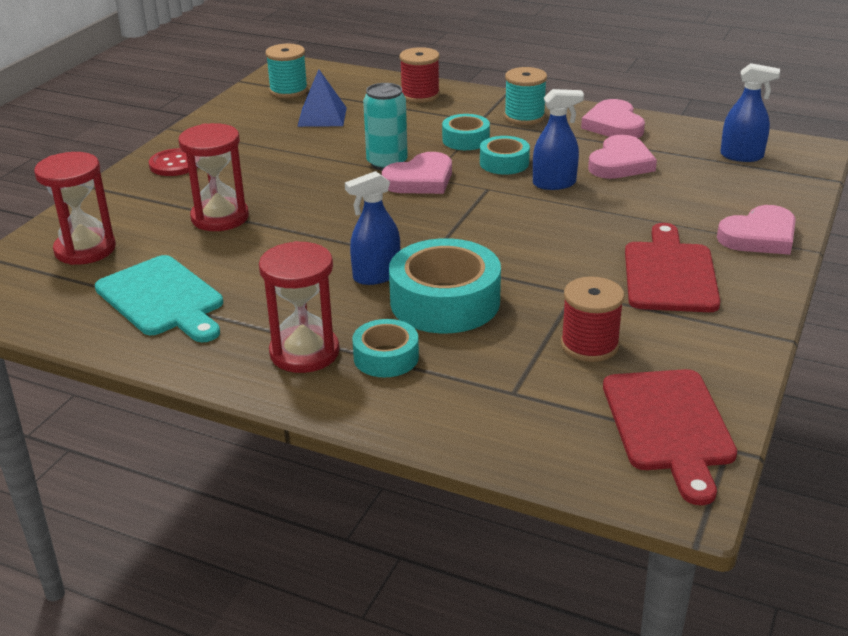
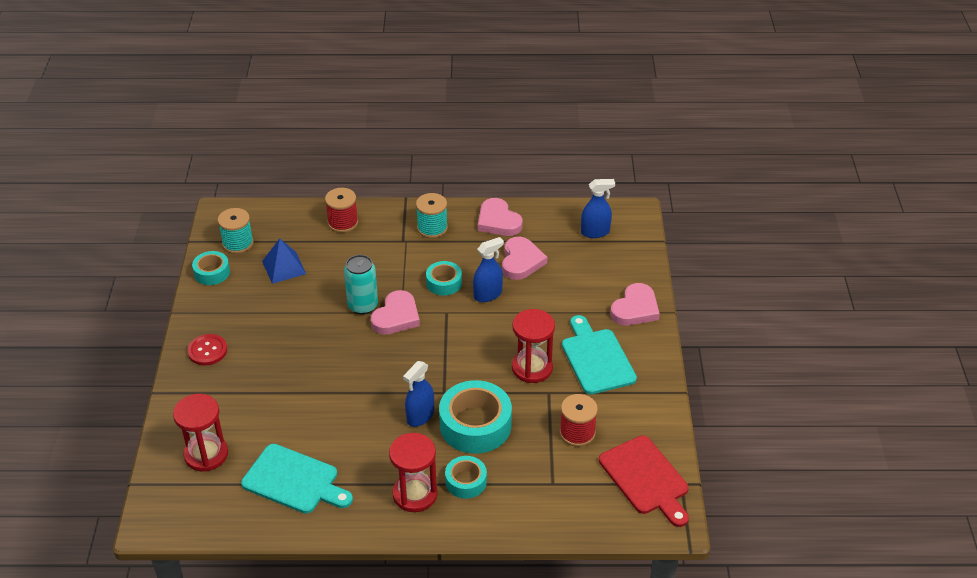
camera: 25 degrees left, 10 degrees up
red hourglass [179,123,249,231] -> red hourglass moved to [512,309,555,383]
turquoise tape [442,114,490,150] -> turquoise tape moved to [192,251,230,285]
red cutting board [625,223,720,312] -> turquoise cutting board [562,315,637,394]

